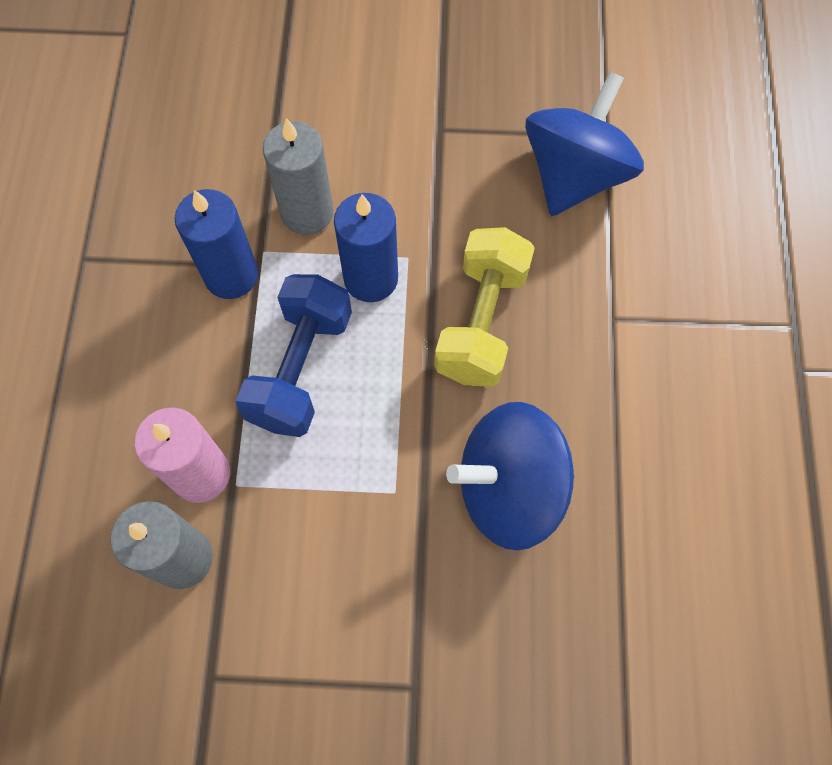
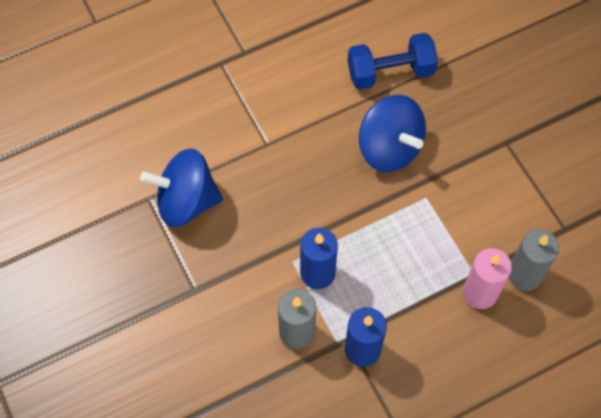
camera: 120 degrees left, 5 degrees down
blue dumbbell [236,274,352,437] -> blue dumbbell moved to [348,33,438,90]
yellow dumbbell [434,227,535,387] -> none

